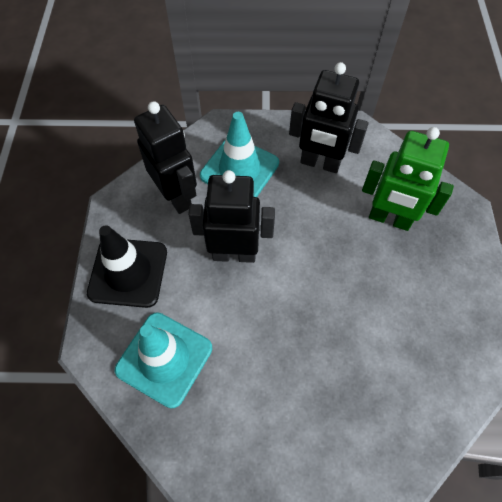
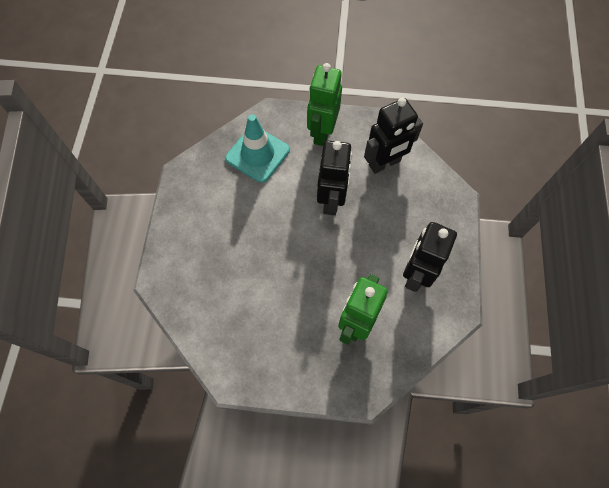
camera: 95 degrees right, 5 degrees up
black traffic cone [87,225,167,308] -> green robot [307,63,342,146]
turquoise traffic cone [200,112,279,197] -> none

